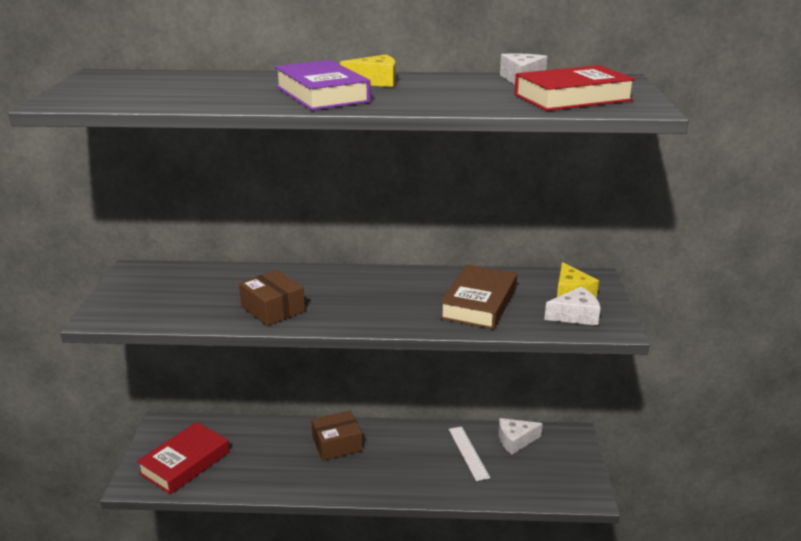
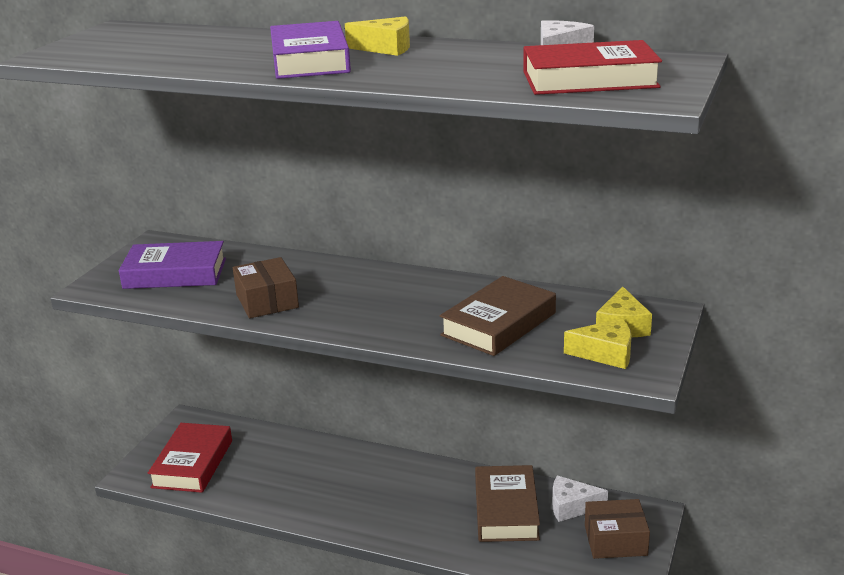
camera: 20 degrees right, 0 degrees up
red book [137,422,230,494] -> red book turned 45 degrees counterclockwise [148,423,232,493]
brown box [311,410,363,461] -> brown box moved to [585,499,650,559]
white ruler [449,426,490,481] -> brown book [475,465,540,542]
white cheese [544,287,600,326] -> yellow cheese [564,318,632,369]
none -> purple book [119,241,226,289]

